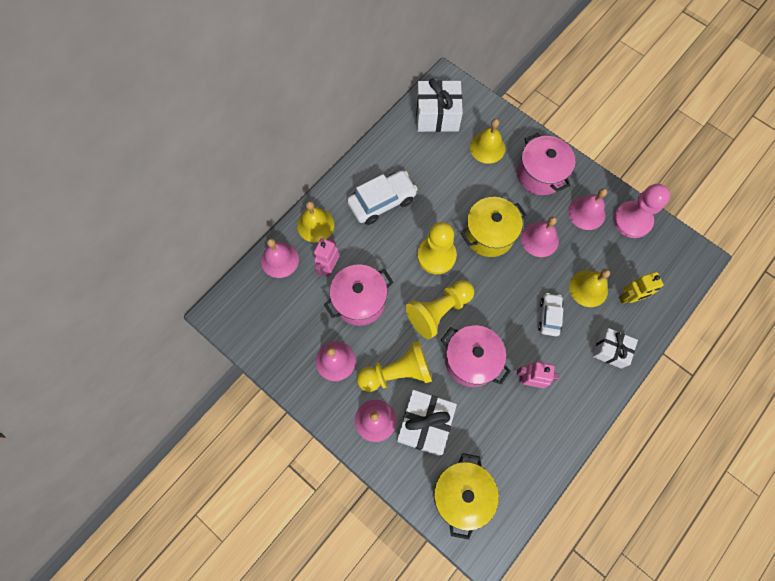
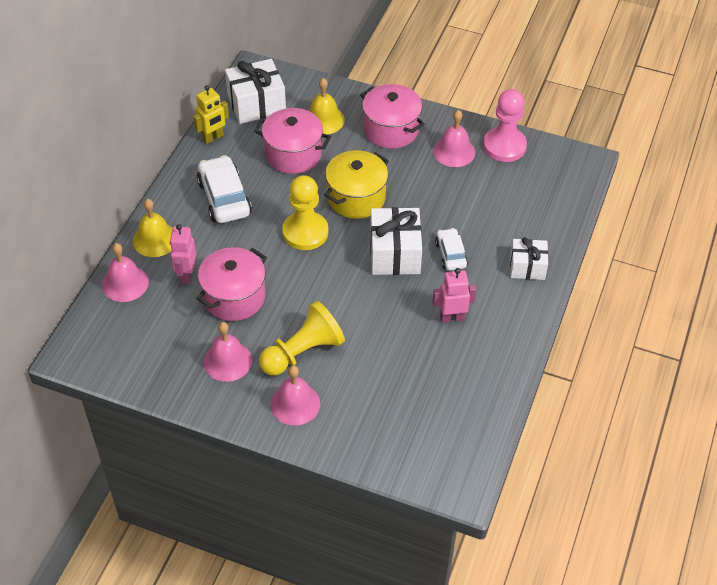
camera: 20 degrees left, 20 degrees down
white car [347,171,418,225] -> white car turned 60 degrees counterclockwise [197,155,252,223]
white gift [397,390,457,456] -> white gift moved to [370,207,422,275]
yellow pawn [406,280,474,339] -> none
yellow pot [433,453,499,540] -> none
pink pot [441,325,511,387] -> pink pot moved to [254,108,331,174]
pink bell [521,216,559,257] -> none
yellow bell [569,269,610,307] -> none
yellow robot [619,272,664,304] -> yellow robot moved to [193,85,229,144]

